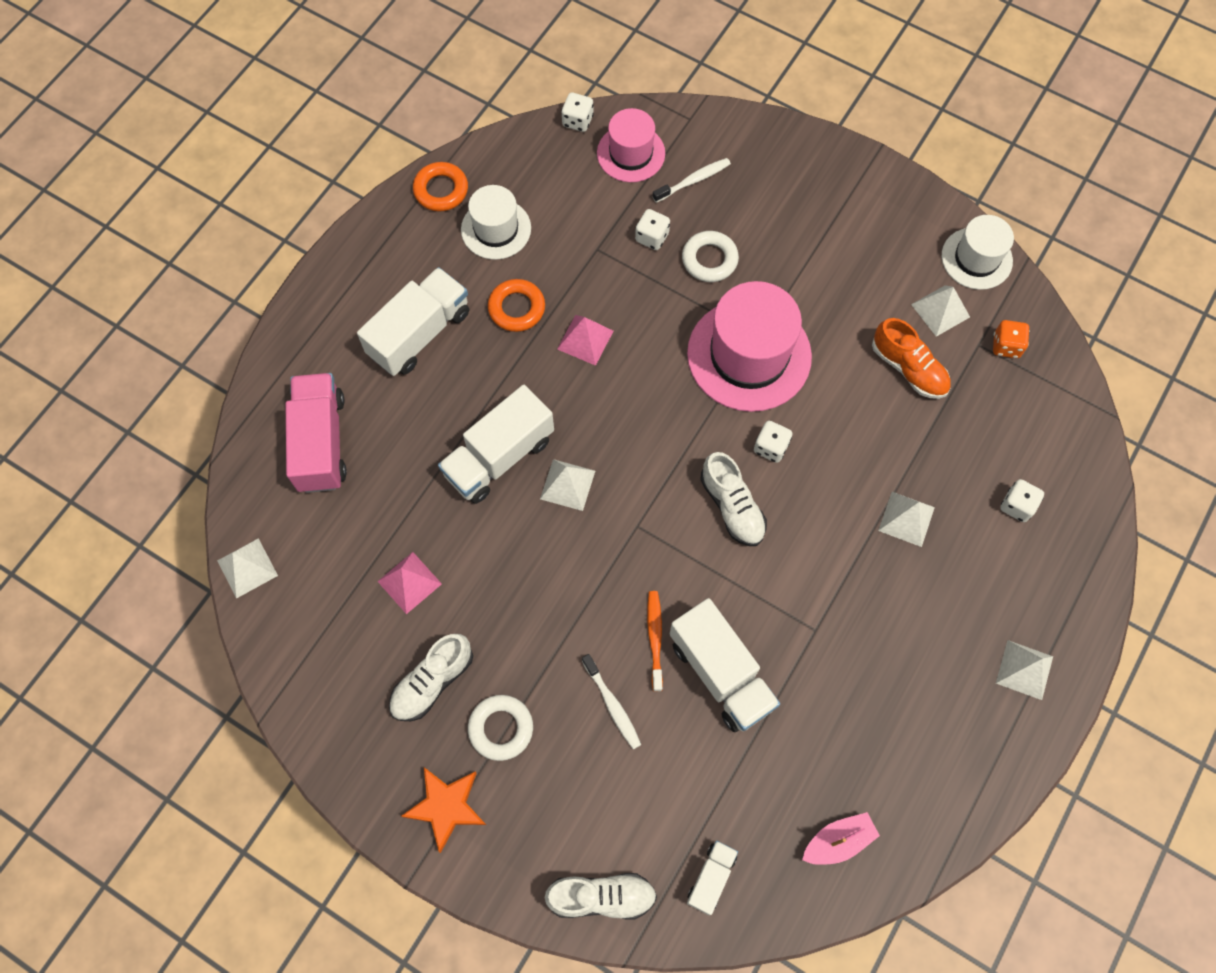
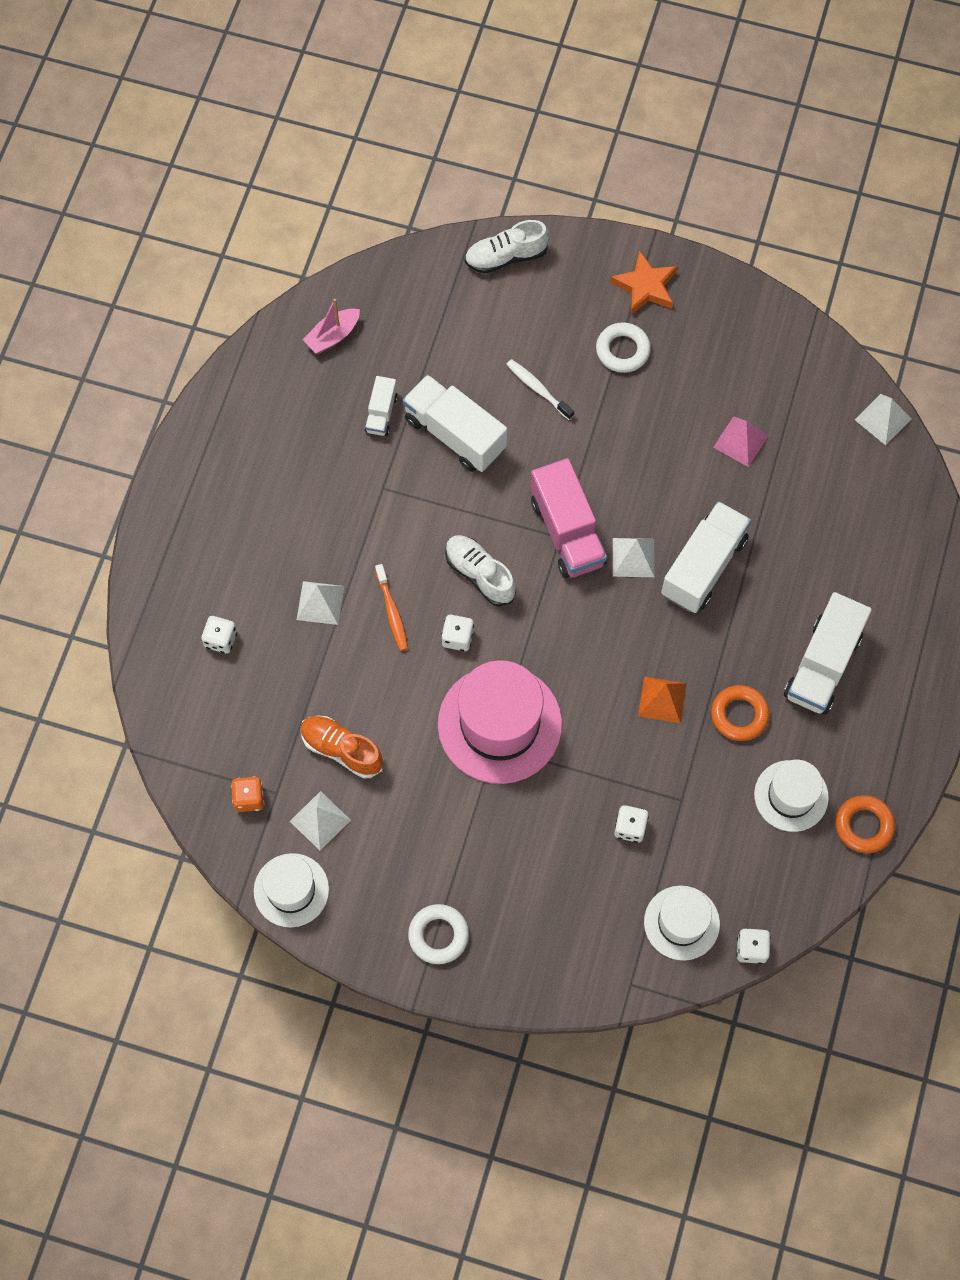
camera: 165 degrees right, 0 degrees up
pink truck [286,373,347,493] -> pink truck moved to [530,458,607,578]
white shoe [389,634,473,721] -> none
pink pyramid [557,315,613,366] -> orange pyramid [638,676,687,723]
pink hat [597,108,665,182] -> white hat [644,886,720,961]
orange toothbrush [647,591,663,691] -> orange toothbrush moved to [375,564,408,651]
white toothbrush [652,158,731,203] -> none
white ring [682,231,739,282] -> white ring moved to [408,904,469,964]
white truck [687,841,738,915] -> white truck moved to [365,376,398,436]
white pyramid [996,640,1053,700] -> none

